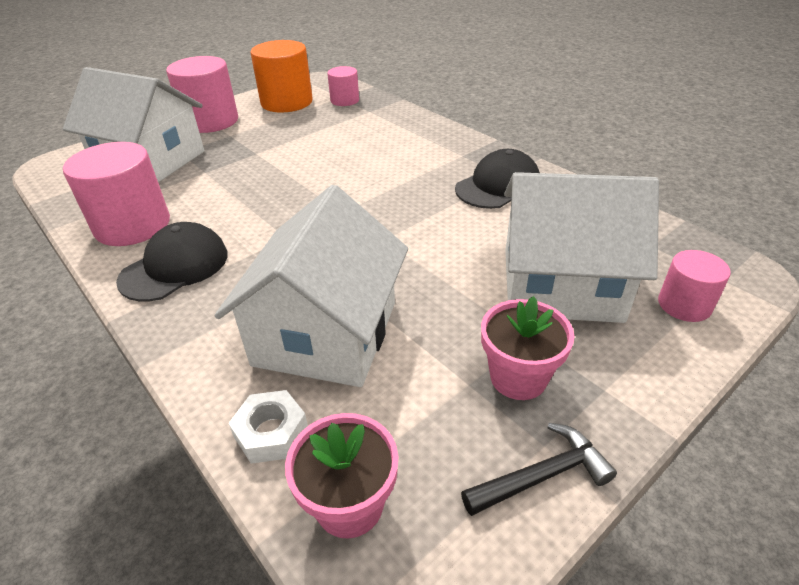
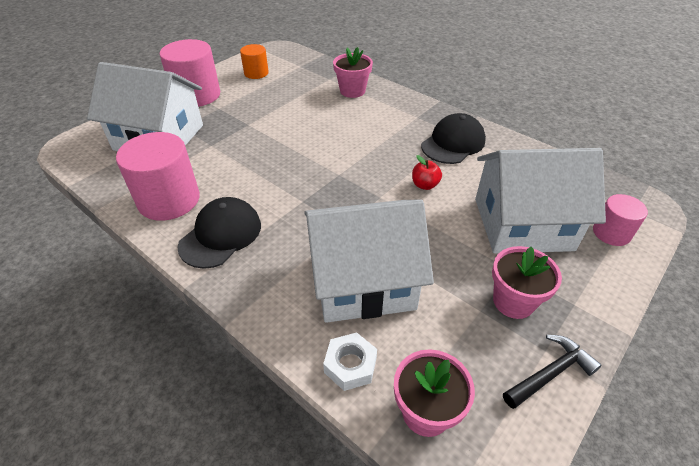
camera: 10 degrees left, 5 degrees up
white house [215,185,408,387] -> white house turned 75 degrees clockwise [304,199,434,323]
orange cylinder [250,40,313,113] -> orange cylinder [240,44,269,79], size x0.56
pink cylinder [327,66,359,106] -> none
none -> pink flower pot [333,47,373,98]
none -> red apple [412,155,442,190]

